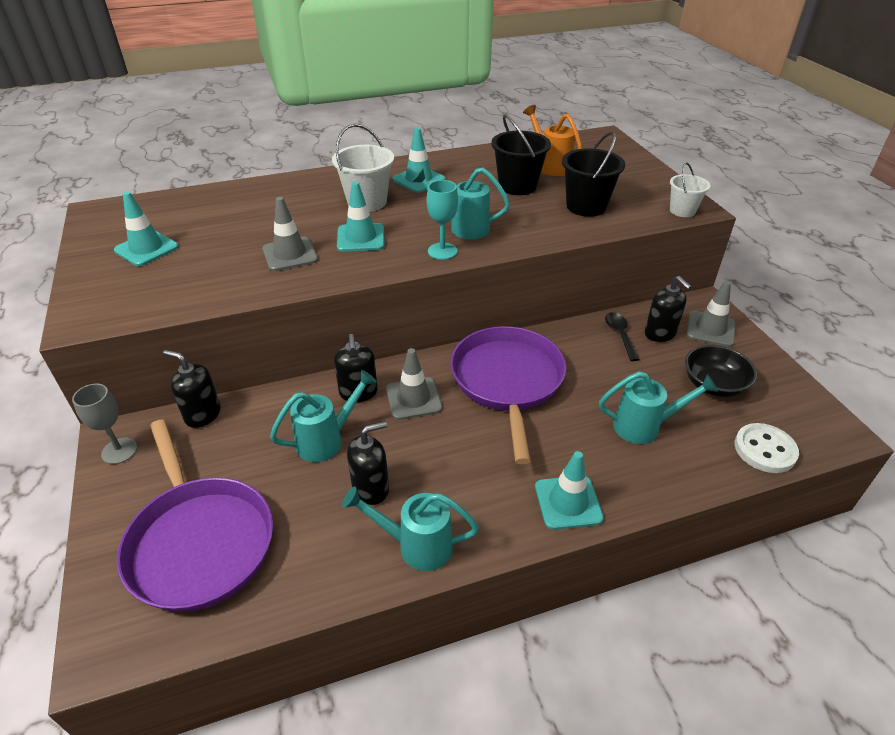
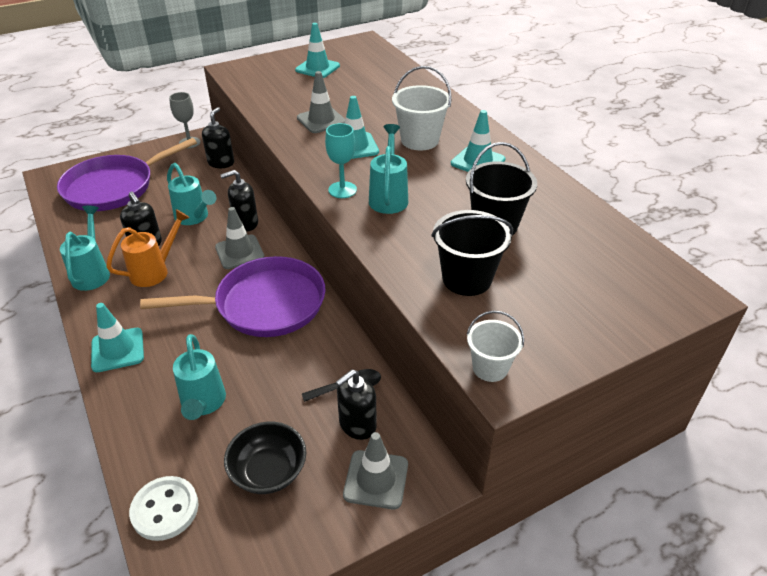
camera: 80 degrees right, 0 degrees up
orange watering can [523,105,582,176] -> orange watering can moved to [106,209,190,287]

